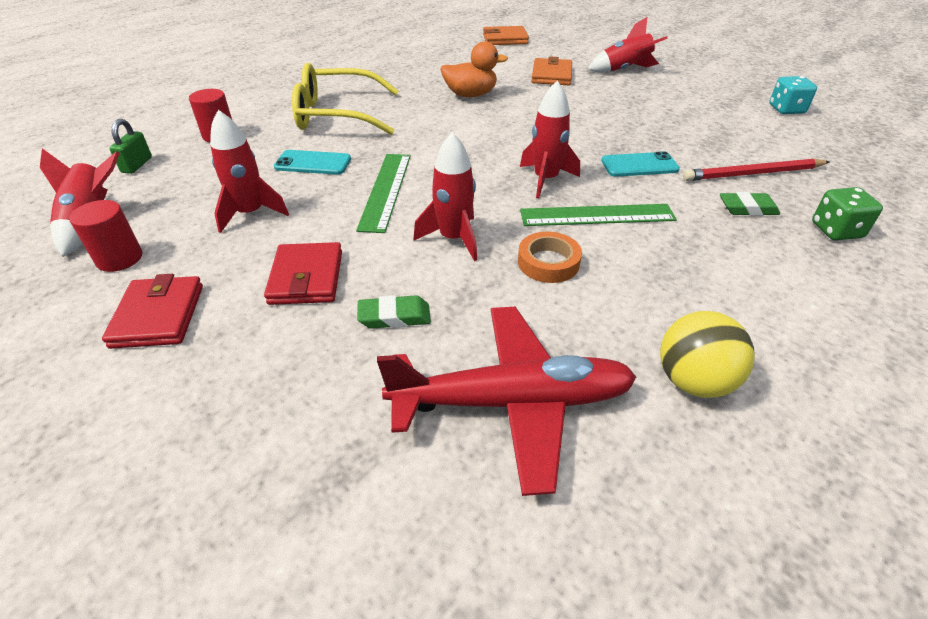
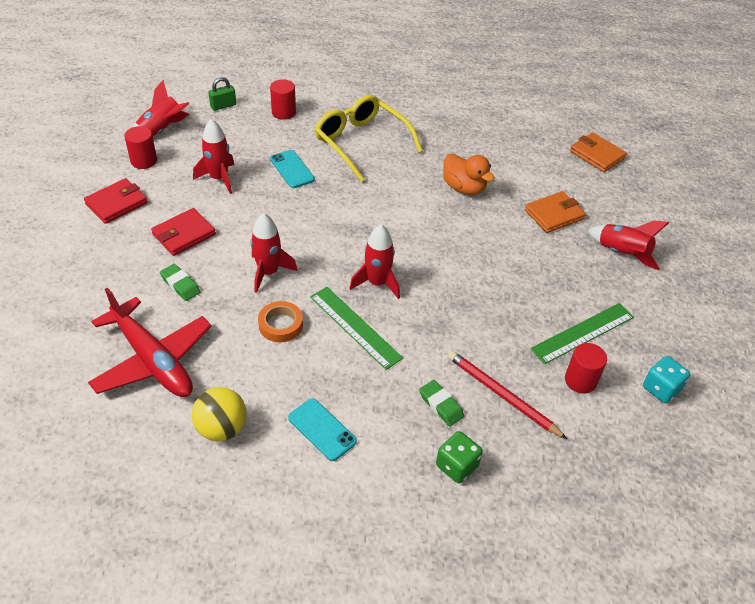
camera: 50 degrees right, 5 degrees up
green ruler [356,154,411,233] -> green ruler moved to [530,303,634,364]
turquoise phone [601,151,680,177] -> turquoise phone moved to [288,398,357,461]
none -> red cylinder [565,343,607,394]

